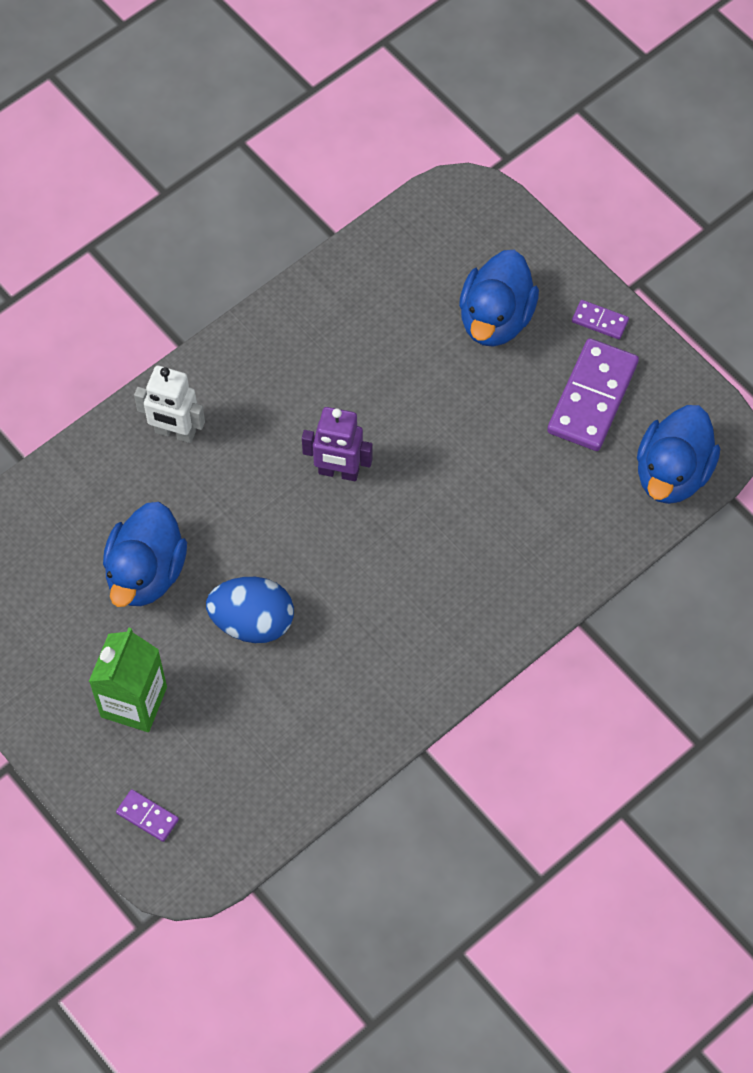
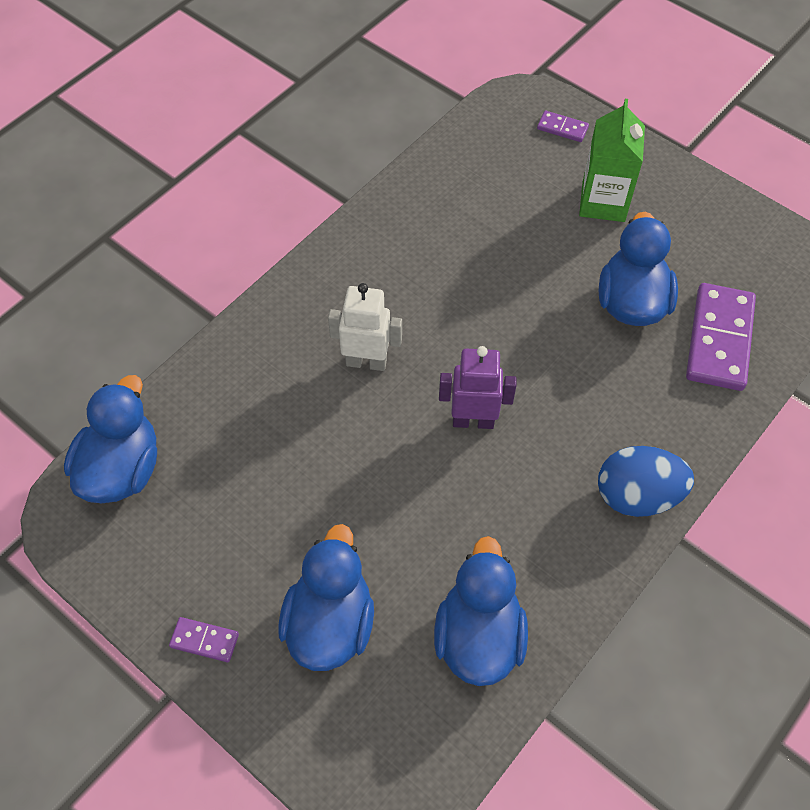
camera: 170 degrees right, 5 degrees down
white robot [134,365,205,443] -> white robot moved to [328,283,402,371]
blue egg [206,577,294,643] -> blue egg moved to [598,446,694,517]
purple domino [547,338,639,451] -> purple domino moved to [686,283,756,391]
none -> blue duck [434,536,528,686]

